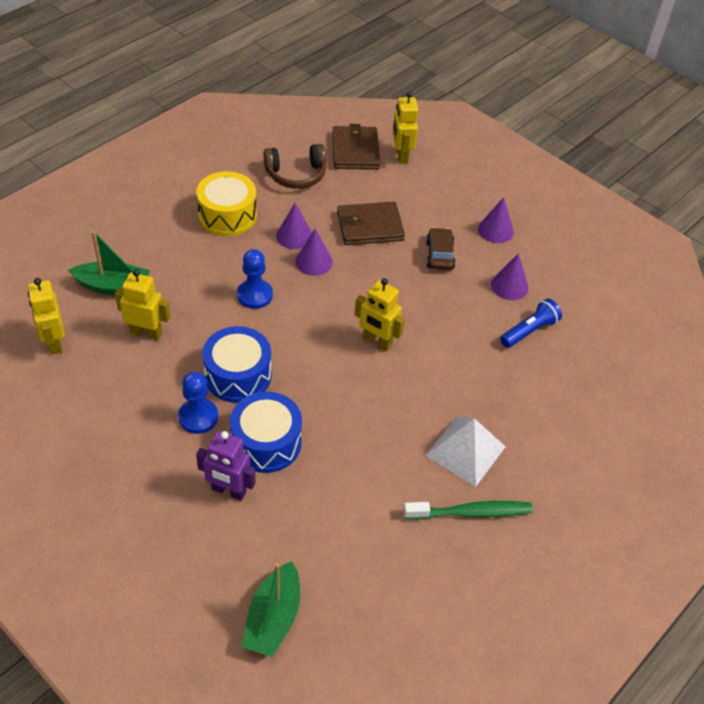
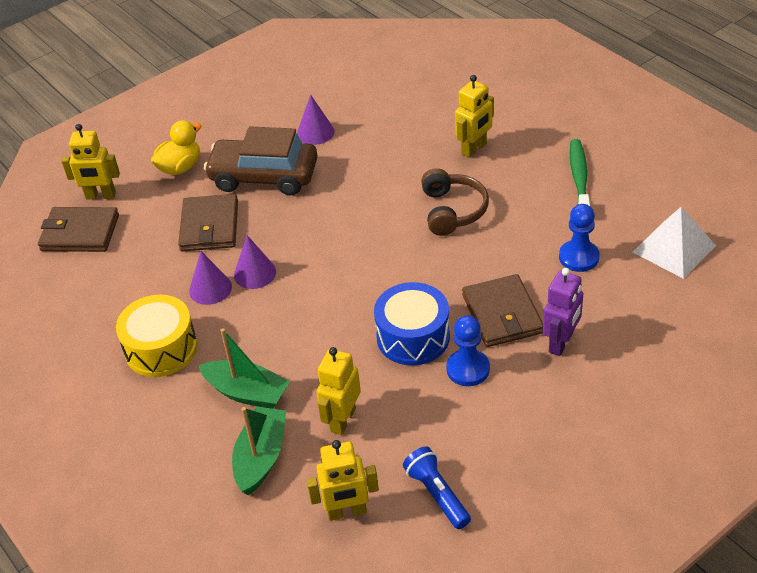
camera: 75 degrees left, 5 degrees down
blue drum [230,391,302,473] -> brown wallet [462,274,543,347]
blue pawn [237,249,273,309] -> blue pawn moved to [559,204,600,272]
green boat [242,561,300,657] -> green boat moved to [198,328,290,409]
brown headphones [263,144,326,189] -> brown headphones moved to [421,168,489,236]
yellow robot [355,278,405,351] -> yellow robot moved to [455,75,494,158]
white pyramid [425,417,506,487] -> white pyramid moved to [633,207,716,279]
brown car [426,227,456,270] -> brown car [204,126,318,195], size x1.91
purple cone [478,197,514,243] -> none
blue flashlight [500,298,562,348] -> blue flashlight moved to [403,446,471,529]
none -> yellow duck [151,120,202,175]

